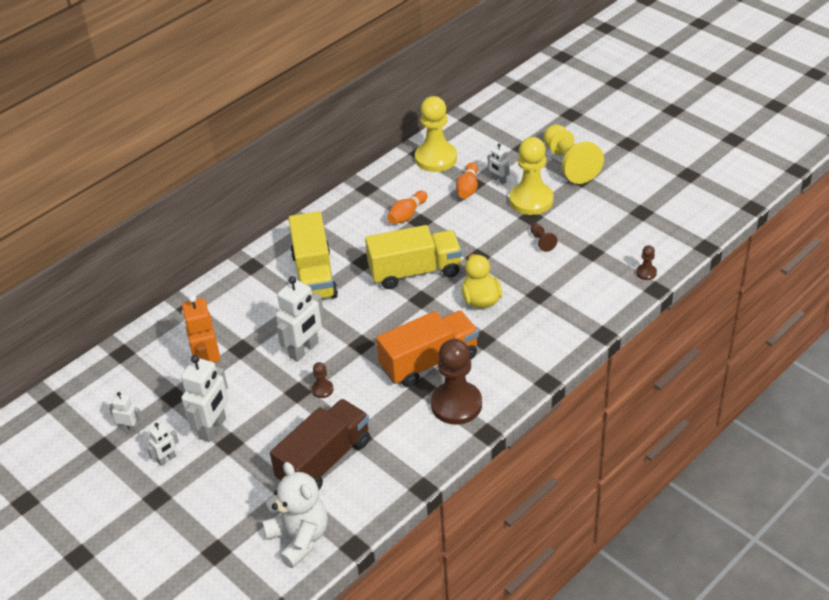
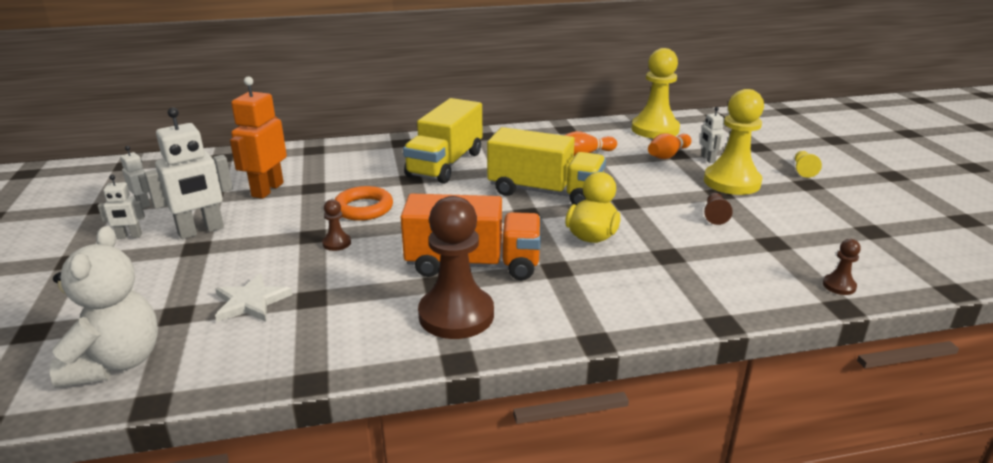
camera: 30 degrees right, 15 degrees down
brown truck [270,399,370,490] -> white star [215,273,292,322]
white robot [276,276,324,362] -> orange ring [334,186,393,221]
yellow pawn [544,125,604,184] -> yellow pawn [795,151,822,178], size x0.43

